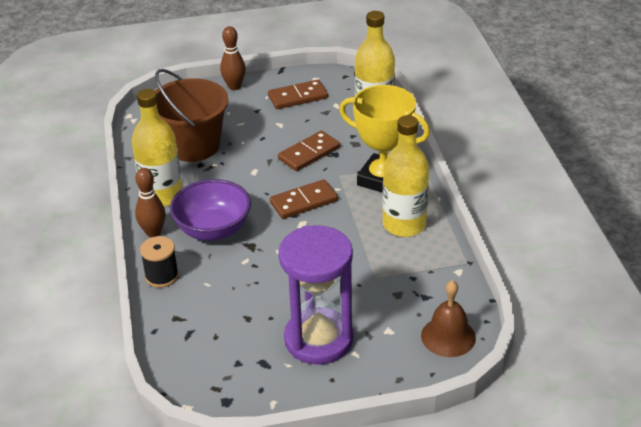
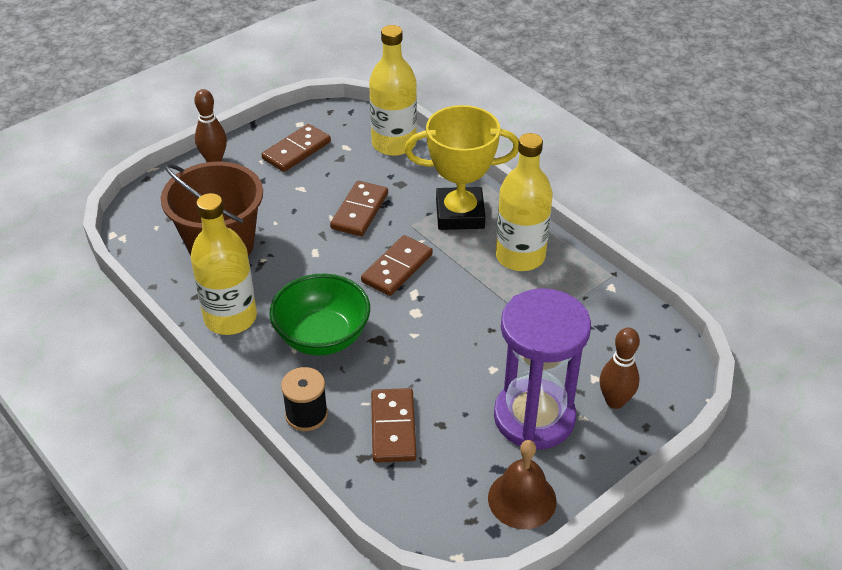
camera: 30 degrees left, 5 degrees up
brown bowling pin [135,168,166,238] -> brown bowling pin moved to [599,328,640,409]
purple bowl [170,179,251,241] -> green bowl [269,273,370,356]
brown bell [421,280,476,357] -> brown bell moved to [488,440,557,529]
none -> brown domino [371,388,417,463]

